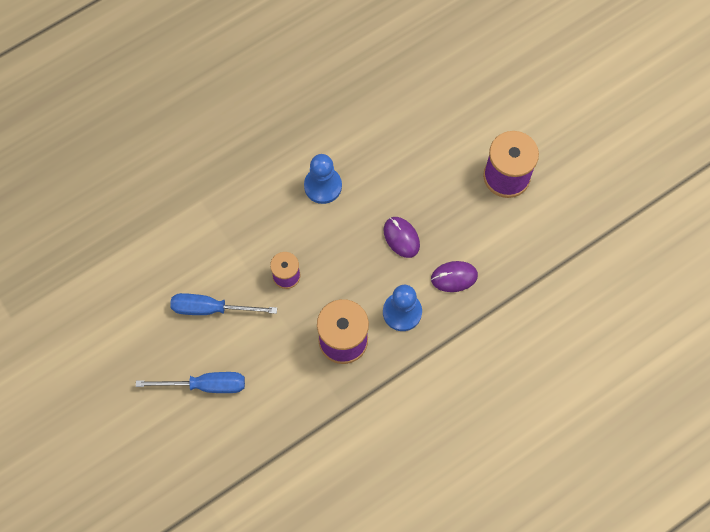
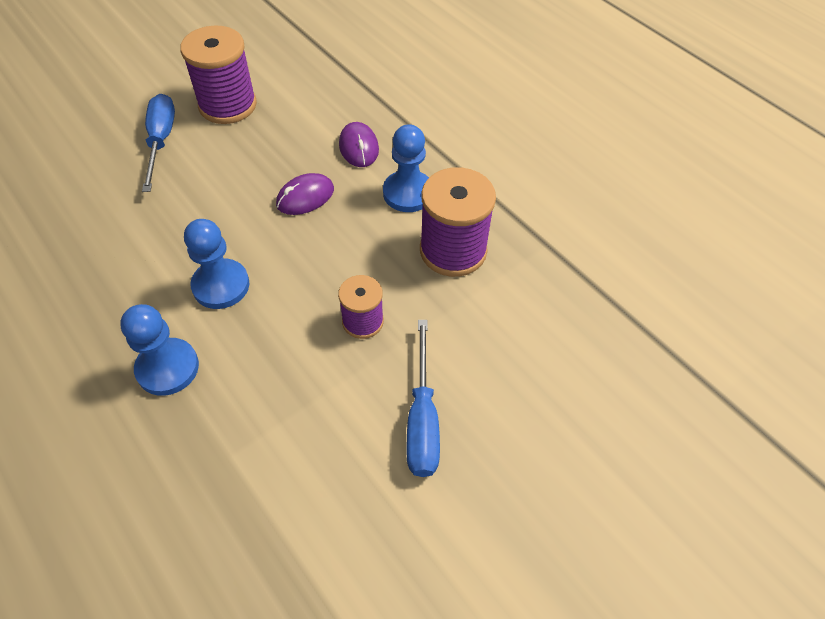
camera: 95 degrees left, 15 degrees down
blue screwdriver [136,372,245,393] -> blue screwdriver moved to [142,94,175,192]
none -> blue pawn [120,304,199,396]

